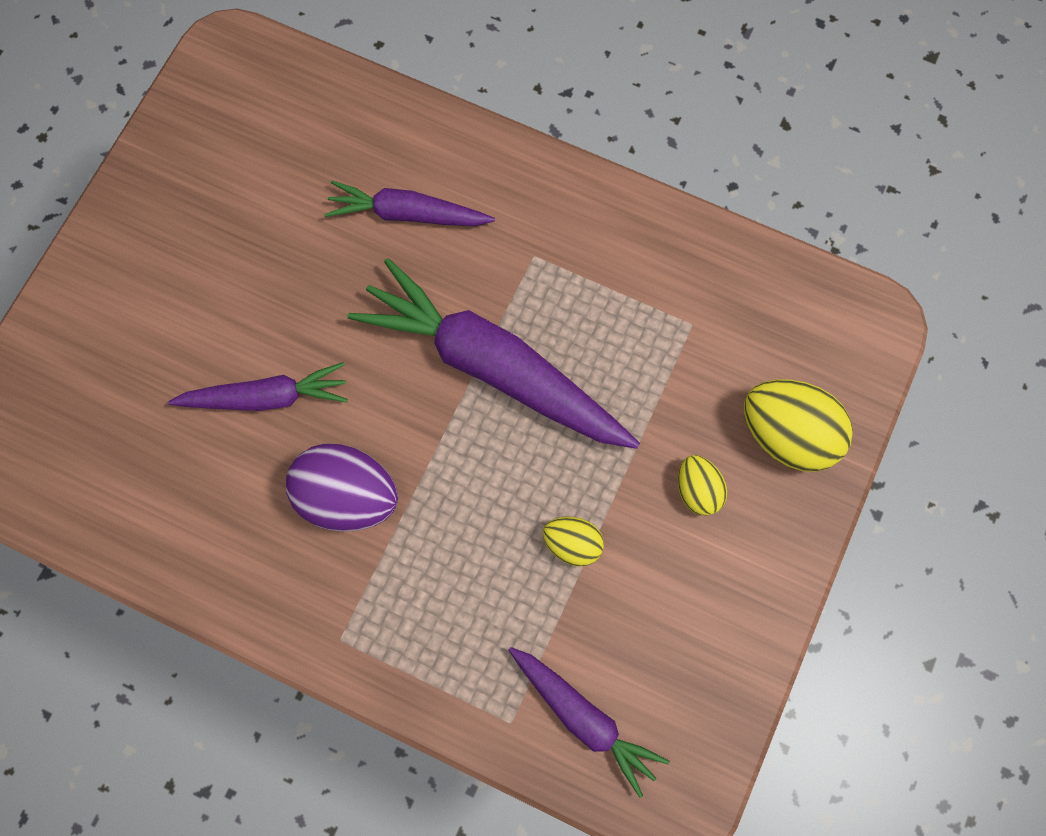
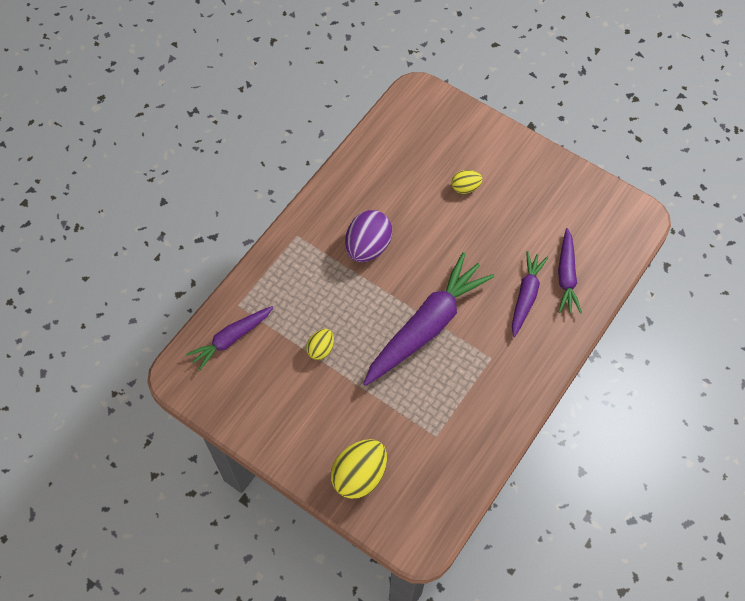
camera: 100 degrees right, 10 degrees down
purple carrot [168,362,348,411] -> purple carrot moved to [558,228,582,314]
yellow egg [678,455,727,516] -> yellow egg moved to [451,170,482,194]

